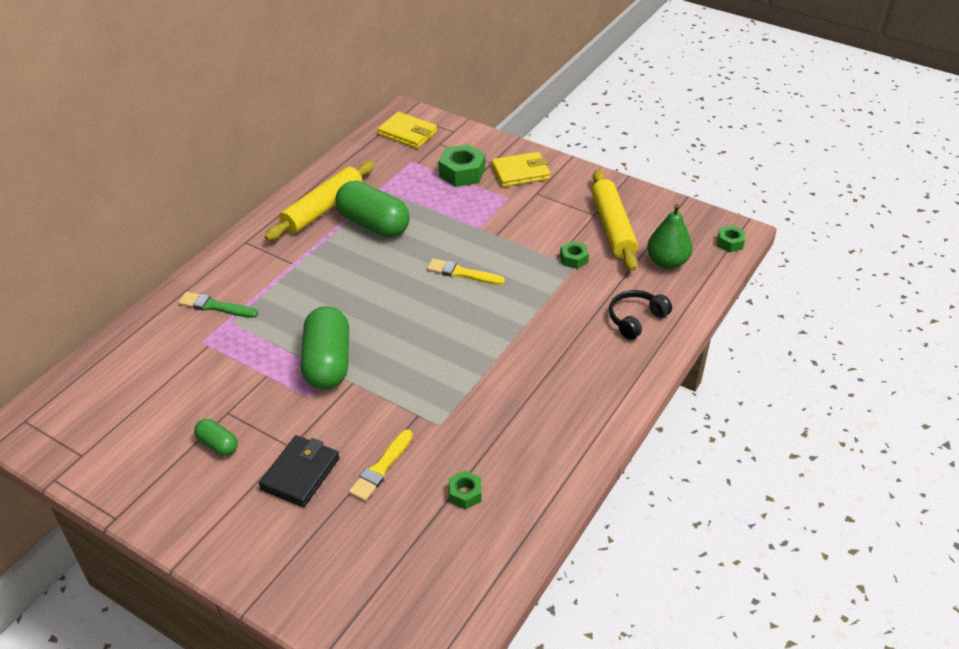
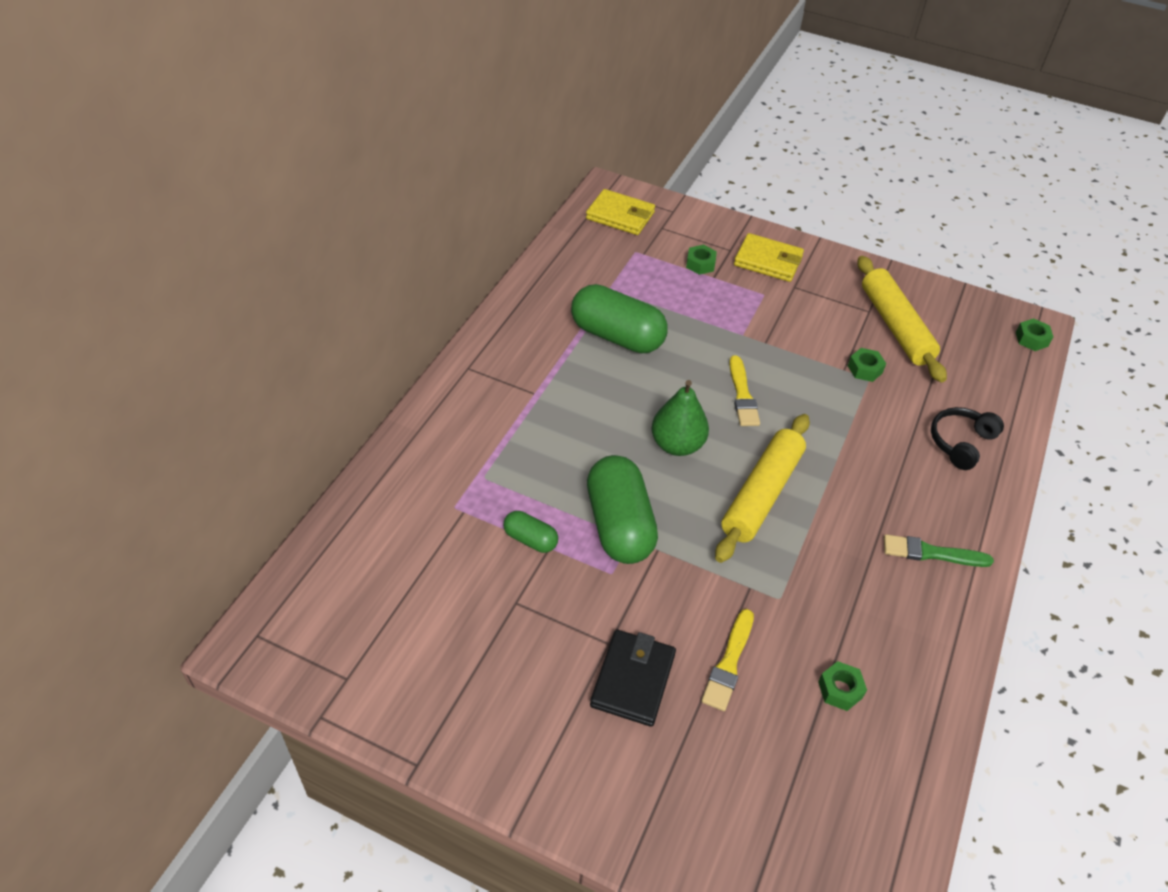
camera: 10 degrees left, 5 degrees up
green brush [178,292,258,318] -> green brush moved to [884,534,994,567]
green capsule [194,419,238,456] -> green capsule moved to [503,511,558,553]
yellow rolling pin [265,161,374,241] -> yellow rolling pin moved to [715,414,810,563]
yellow brush [427,258,505,285] -> yellow brush turned 105 degrees counterclockwise [729,355,760,426]
green nut [439,144,485,187] -> green nut [686,245,717,275], size x0.57
yellow wallet [492,152,550,187] -> yellow wallet turned 45 degrees clockwise [734,233,804,282]
green pear [647,204,693,269] -> green pear moved to [651,380,709,456]

